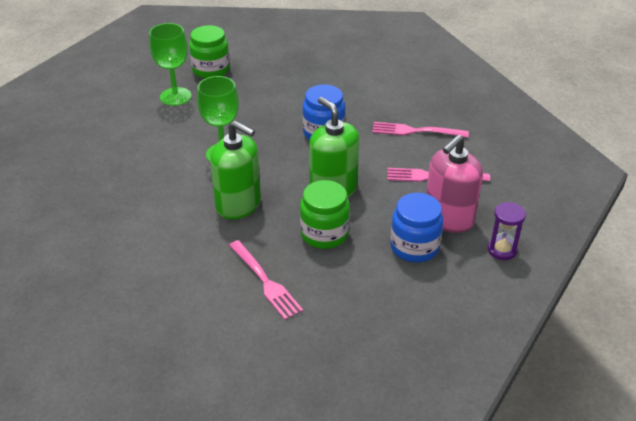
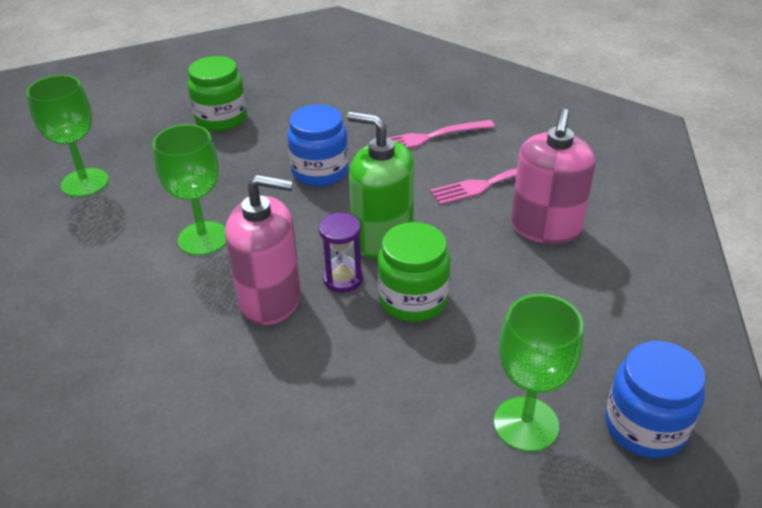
camera: 25 degrees left, 0 degrees up
green jar [189,25,230,79] -> green jar moved to [188,56,247,131]
green soap dispenser [210,121,261,219] -> pink soap dispenser [225,174,301,325]
pink fork [229,240,303,320] -> none
blue jar [390,193,443,263] -> blue jar moved to [605,341,705,459]
purple hourglass [488,202,526,260] -> purple hourglass moved to [319,212,363,293]
none -> green goblet [494,294,583,452]

